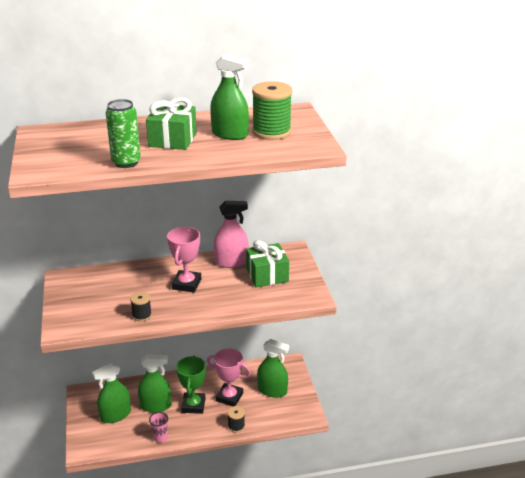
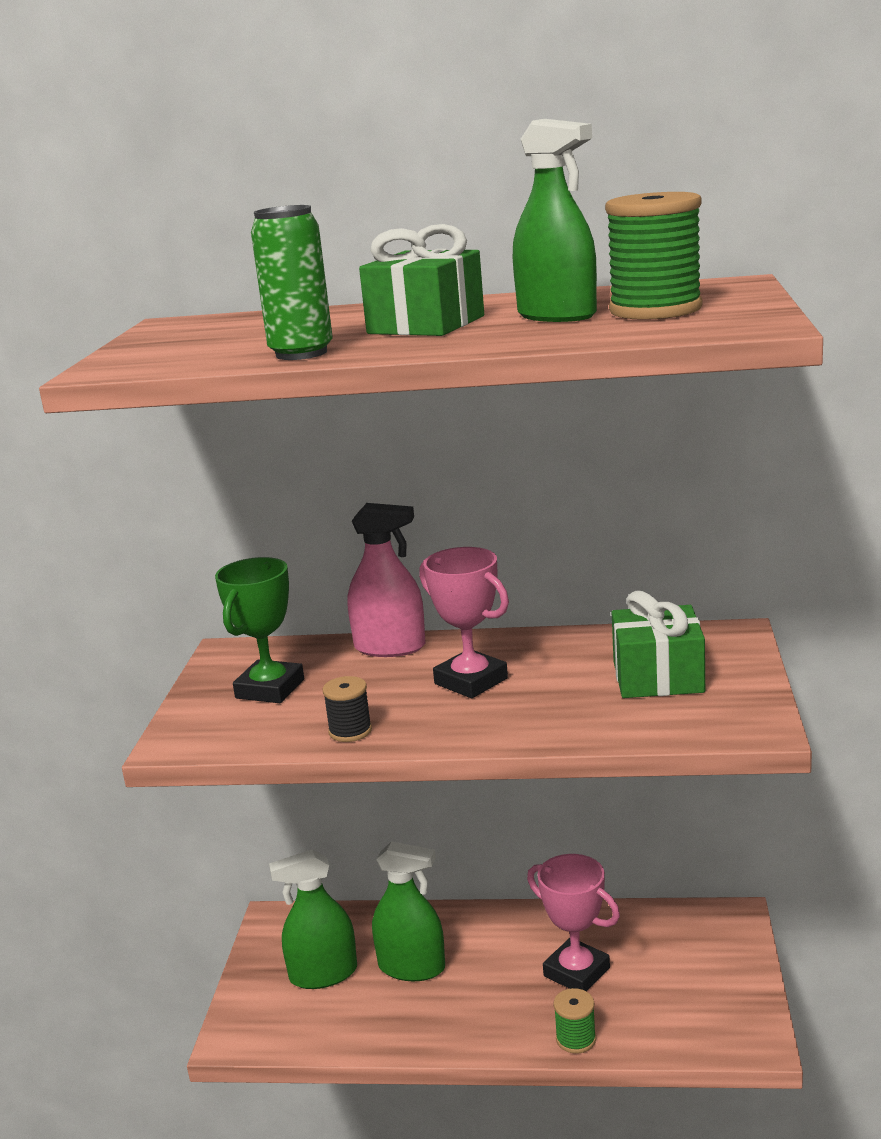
camera: 20 degrees right, 10 degrees down
pink cup [149,412,168,443] -> none
pink trophy [167,227,201,292] -> pink trophy turned 75 degrees counterclockwise [419,547,509,698]
green trophy [176,355,206,414] -> green trophy moved to [215,557,304,703]
pink spray bottle [214,201,248,268] -> pink spray bottle moved to [348,503,425,657]
black spool [228,406,245,433] -> green spool [553,988,596,1054]
green spray bottle [257,339,289,398] -> none

